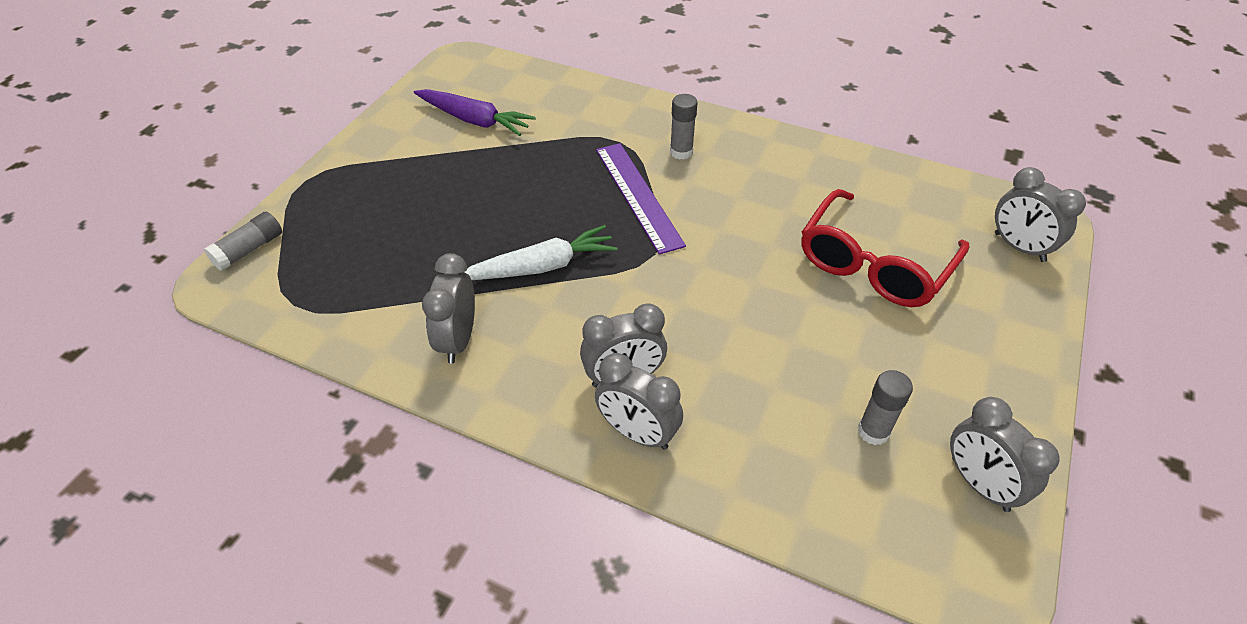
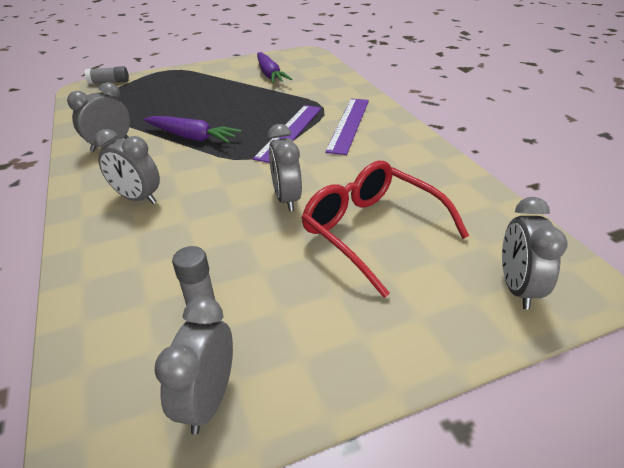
camera: 45 degrees right, 10 degrees down
white carrot [465,225,618,280] -> purple carrot [143,116,241,143]
grey clock [595,353,683,450] -> grey clock moved to [268,124,302,211]
grey glue stick [670,94,698,160] -> purple ruler [325,99,369,155]
red glasses [801,189,970,307] -> red glasses turned 60 degrees clockwise [302,161,469,298]

